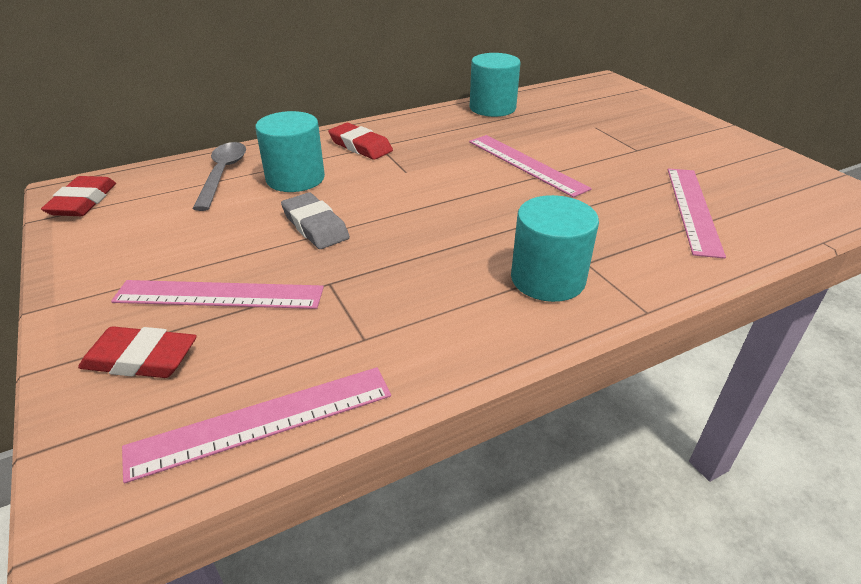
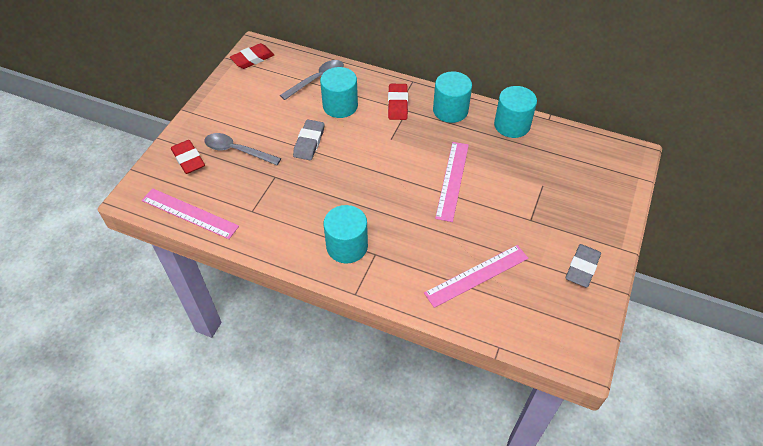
camera: 50 degrees right, 15 degrees up
pink ruler [111,280,324,309] -> grey spoon [204,133,281,165]
none -> turquoise cylinder [433,71,472,123]
none -> grey eraser [566,244,601,288]

